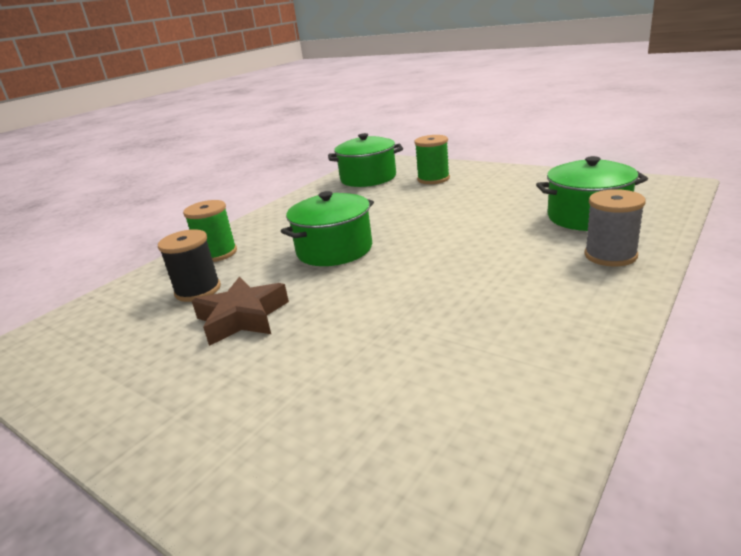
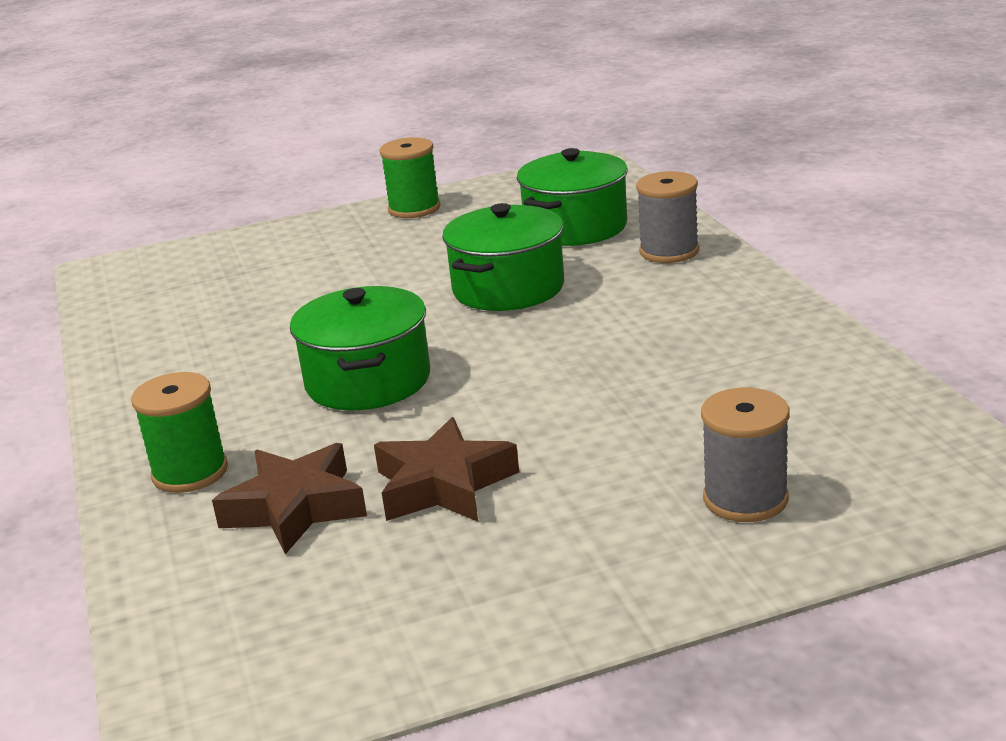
camera: 55 degrees left, 0 degrees up
black spool [158,229,221,302] -> brown star [212,443,367,554]
green pot [328,133,403,187] -> green pot moved to [442,203,564,311]
green spool [414,135,450,184] -> green spool moved to [380,137,441,218]
none -> grey spool [701,388,790,522]

